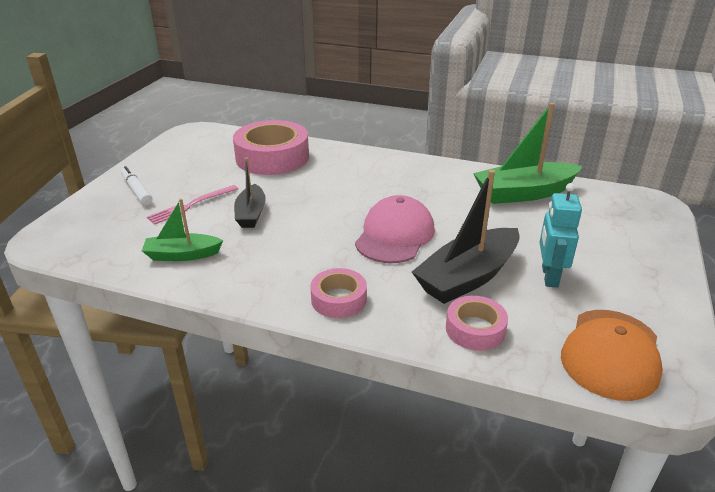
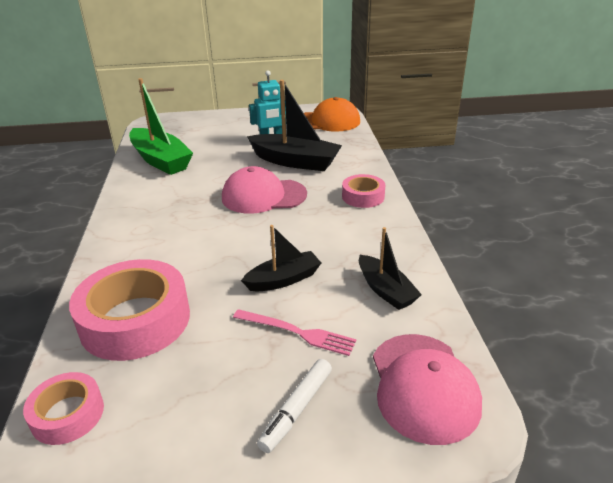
camera: 115 degrees left, 0 degrees up
green boat [142,198,223,261] -> black boat [359,227,422,310]
pink tape [446,296,508,351] -> pink tape moved to [23,372,104,445]
none -> pink cap [373,334,482,445]

